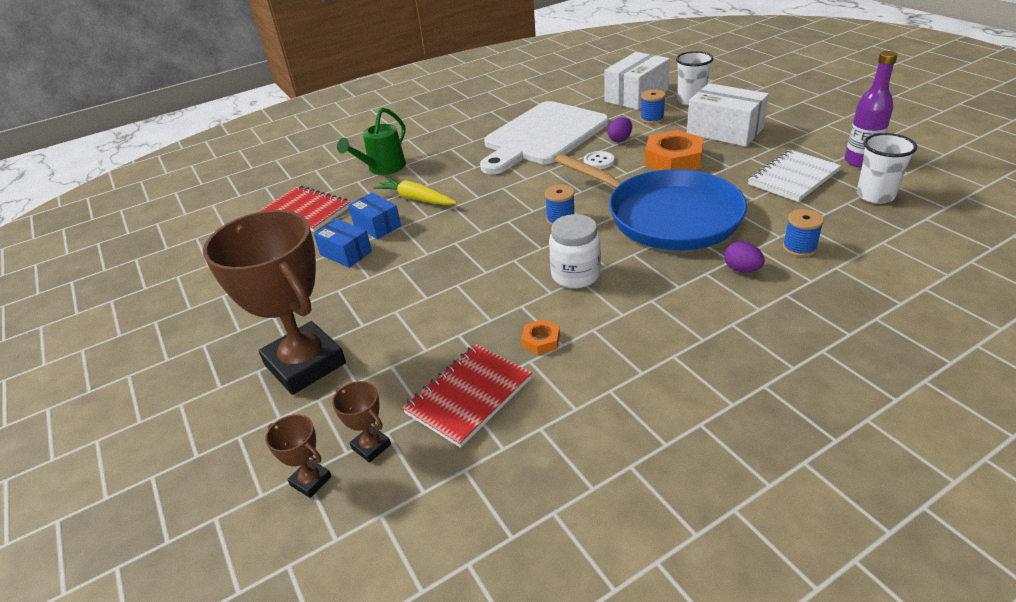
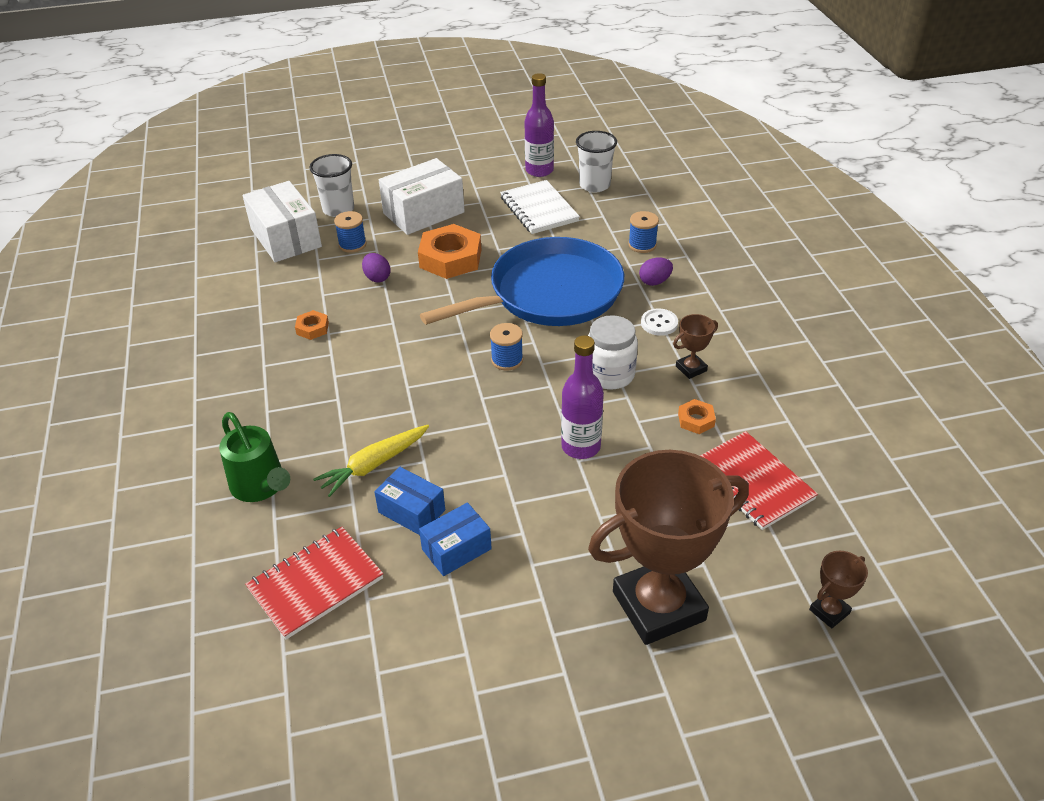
camera: 75 degrees left, 5 degrees up
brown trophy [332,381,391,463] -> brown trophy moved to [673,314,718,379]
blue box [348,192,401,239] -> blue box turned 60 degrees clockwise [374,467,445,535]
white cutting board [480,101,609,174] -> orange nut [295,310,329,340]
white button [584,151,614,169] -> white button moved to [641,308,678,336]
none -> purple bottle [561,335,604,459]

